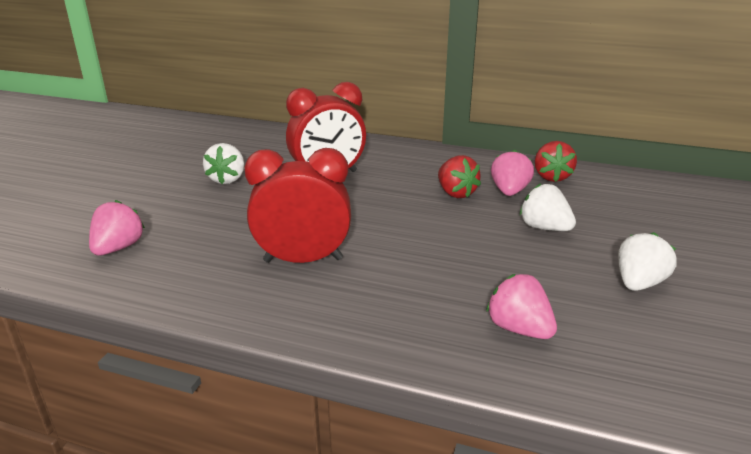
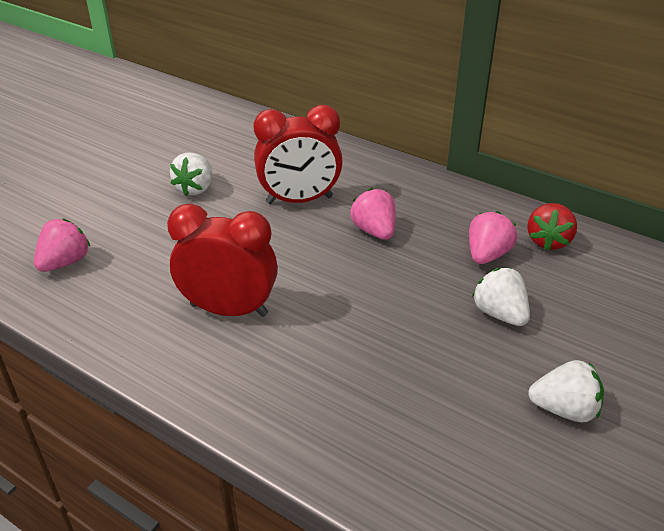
camera: 15 degrees right, 10 degrees up
red strawberry [438,155,481,198] -> none
pink strawberry [486,274,557,339] -> pink strawberry moved to [350,188,396,240]
white strawberry [618,232,677,291] -> white strawberry turned 45 degrees clockwise [528,360,604,422]

